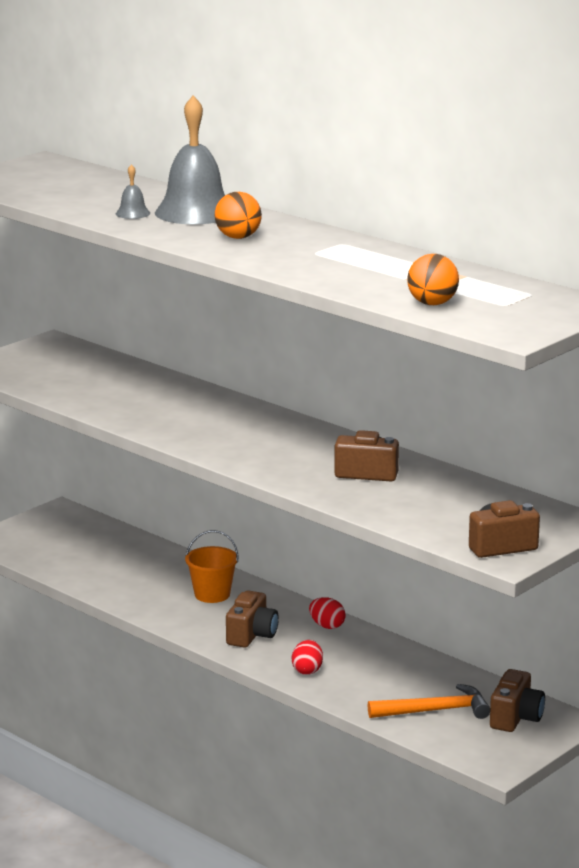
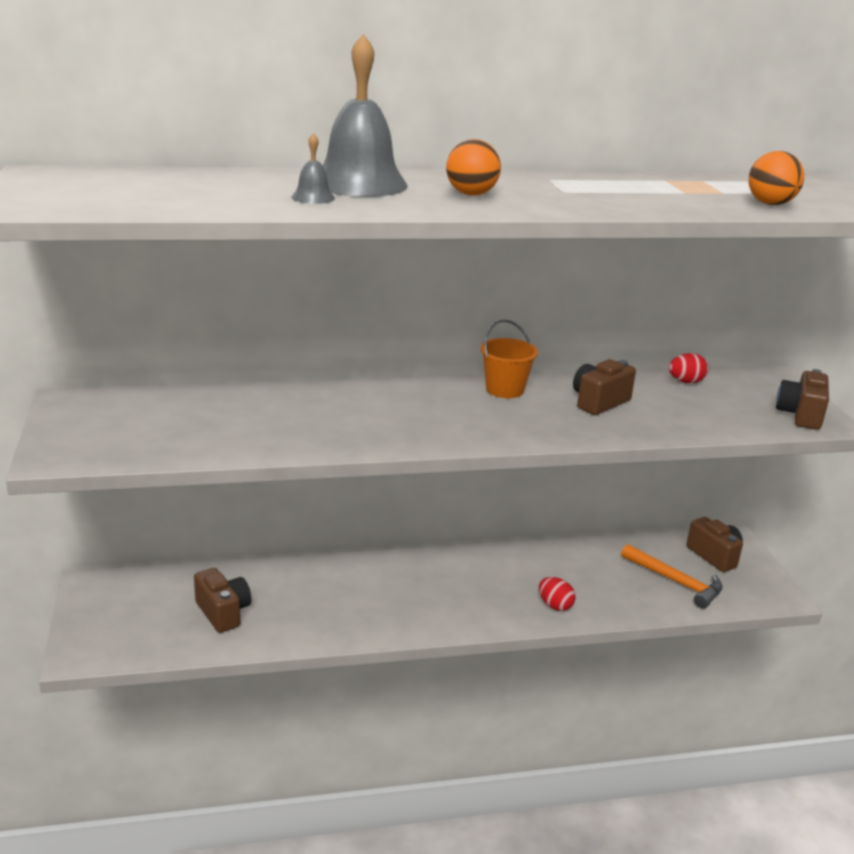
camera: 55 degrees left, 5 degrees up
orange bucket [185,530,238,603] -> orange bucket moved to [480,320,538,398]
brown camera [226,590,279,648] -> brown camera moved to [194,568,251,633]
red egg [309,597,346,629] -> red egg moved to [669,353,708,383]
orange hammer [368,684,490,719] -> orange hammer turned 105 degrees clockwise [621,544,722,609]

